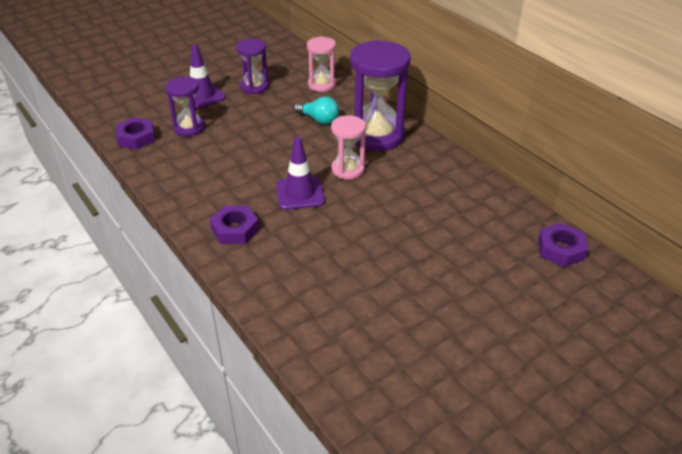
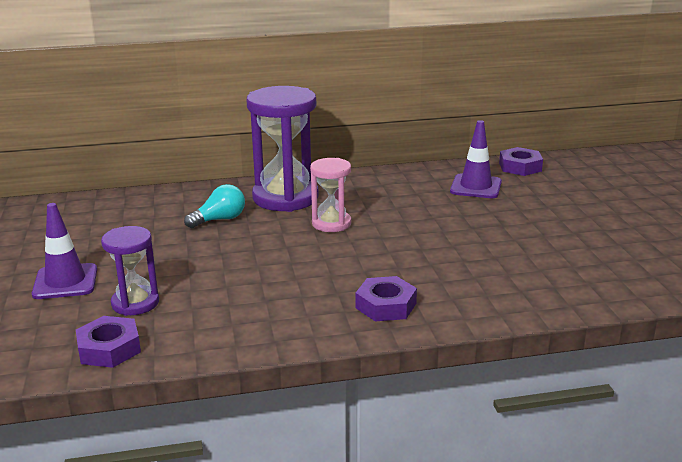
camera: 65 degrees left, 15 degrees down
purple hourglass [236,39,269,94] -> none
purple traffic cone [276,137,325,210] -> purple traffic cone moved to [450,120,502,198]
pink hourglass [307,36,336,92] -> none

